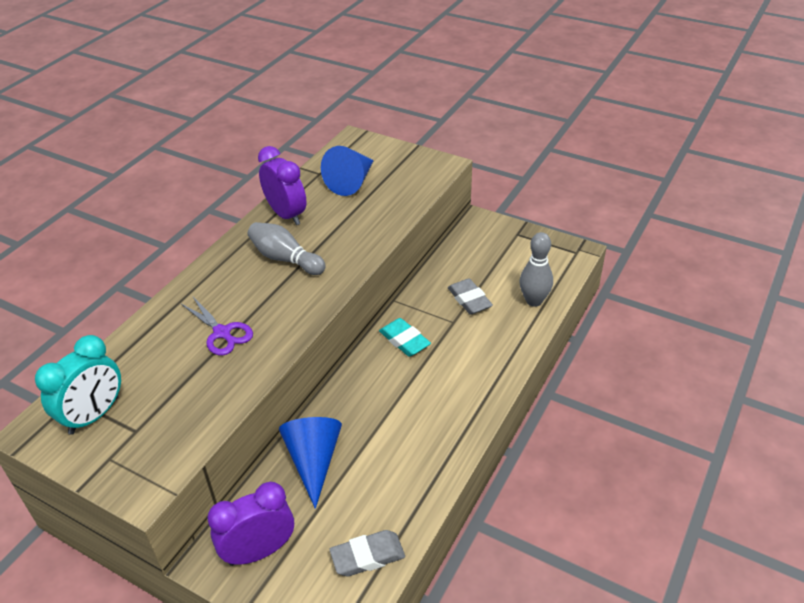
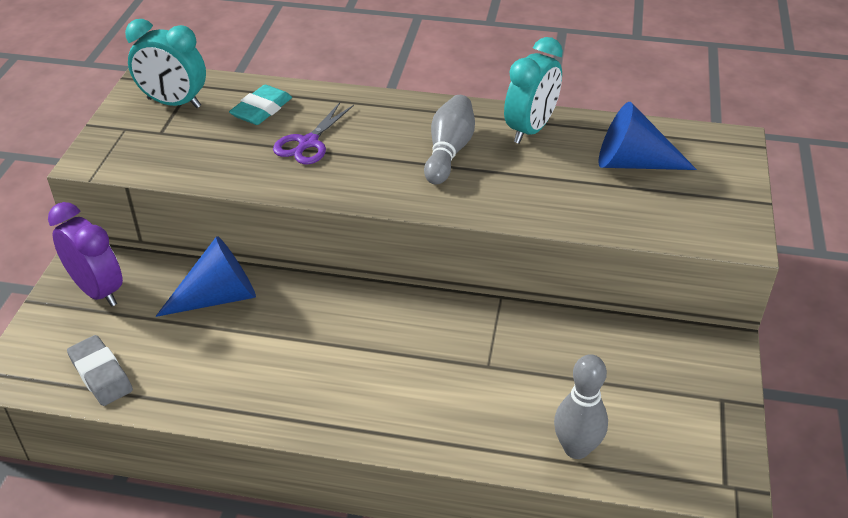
camera: 70 degrees right, 0 degrees up
purple clock [258,146,307,225] -> turquoise clock [504,37,563,144]
turquoise eraser [379,318,431,356] -> turquoise eraser moved to [229,85,292,125]
grey eraser [448,278,493,315] -> none

